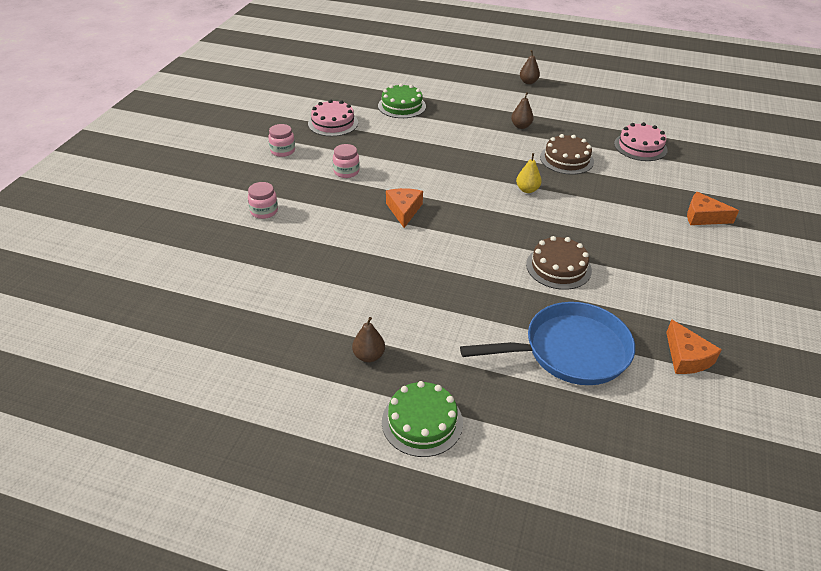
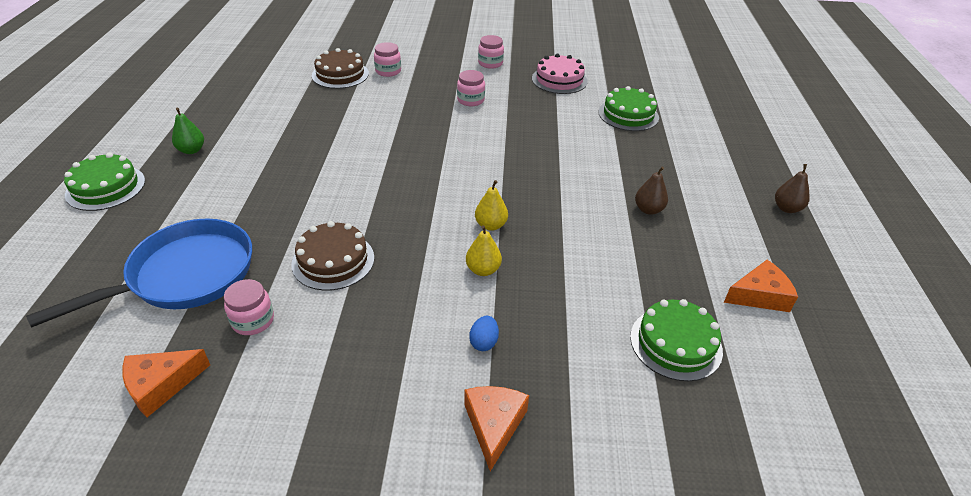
camera: 75 degrees right, 0 degrees up
brown pear [352,317,385,362] -> green pear [172,108,204,154]
orange cheese [386,188,423,228] -> orange cheese moved to [724,260,798,312]
blue pan [460,302,635,385] -> blue pan turned 105 degrees counterclockwise [26,219,252,328]
brown cake [540,134,594,175] -> brown cake moved to [312,48,369,89]
pink cake [614,122,668,161] -> green cake [630,299,723,381]
none -> pink jar [224,279,274,335]
none -> yellow pear [466,225,502,276]
none -> blue egg [469,316,499,351]

